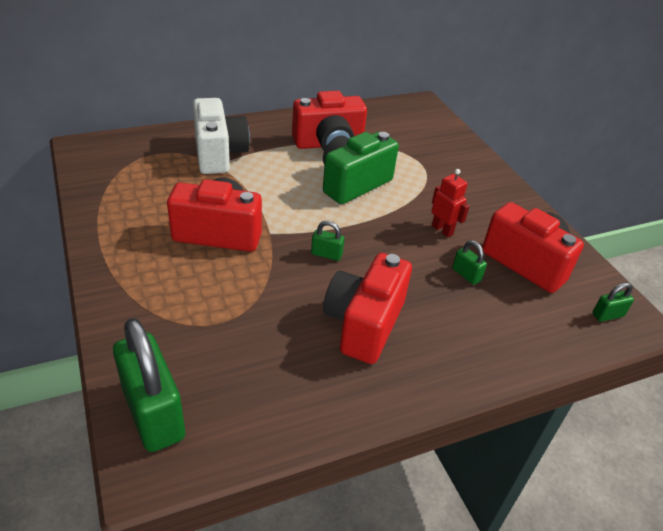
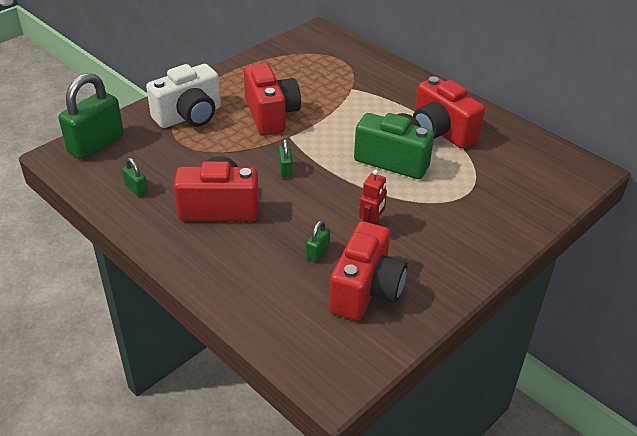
camera: 70 degrees right, 0 degrees up
white camera [193,98,250,174] -> white camera moved to [146,64,221,128]
green padlock [592,282,634,322] -> green padlock moved to [122,158,148,197]

